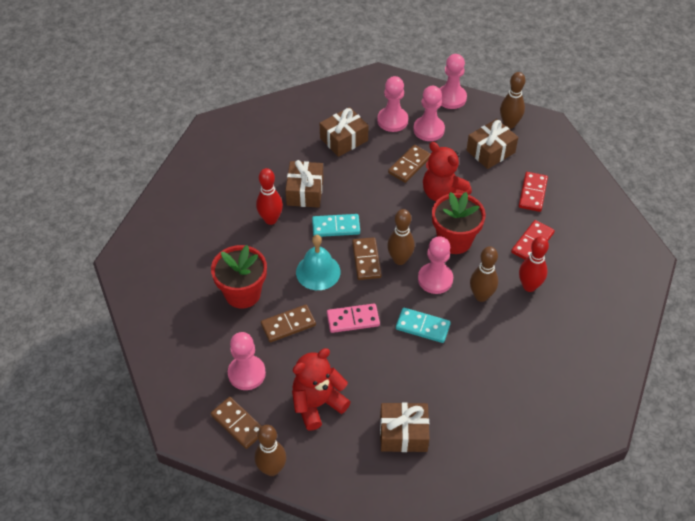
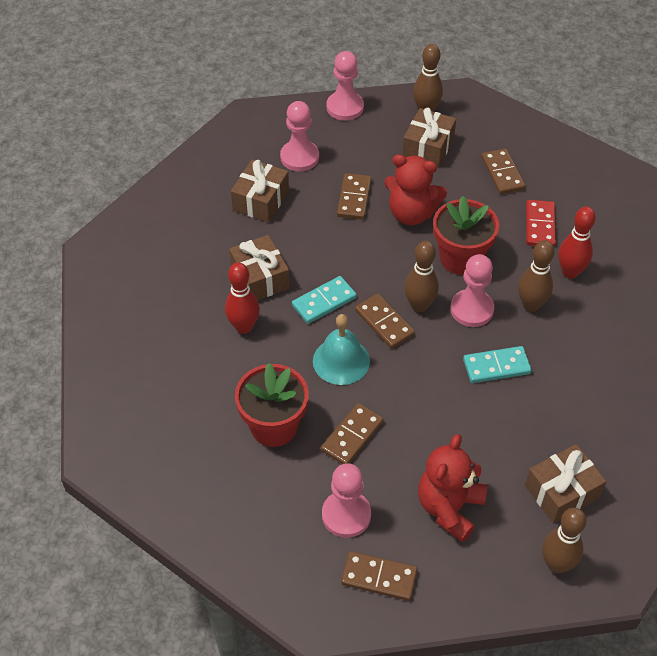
camera: 30 degrees left, 0 degrees up
brown bowling pin [255,425,286,476] -> brown bowling pin moved to [542,508,587,574]
pink domino [327,304,380,333] -> none
pink pawn [413,86,445,141] -> none
red domino [519,172,548,212] -> brown domino [481,149,525,194]

